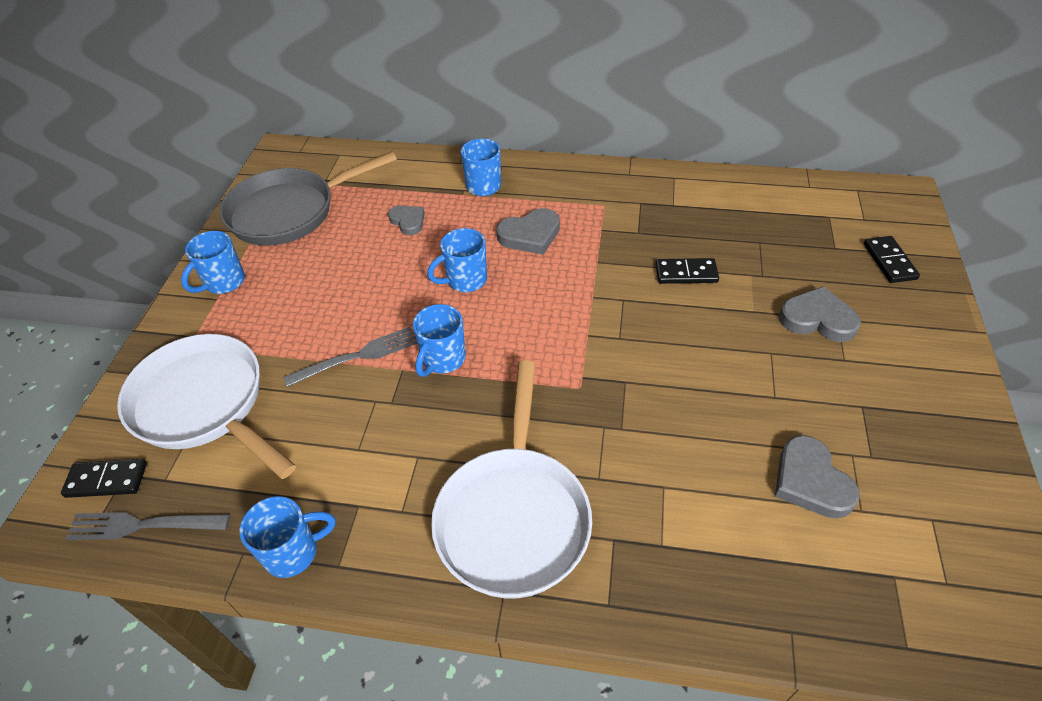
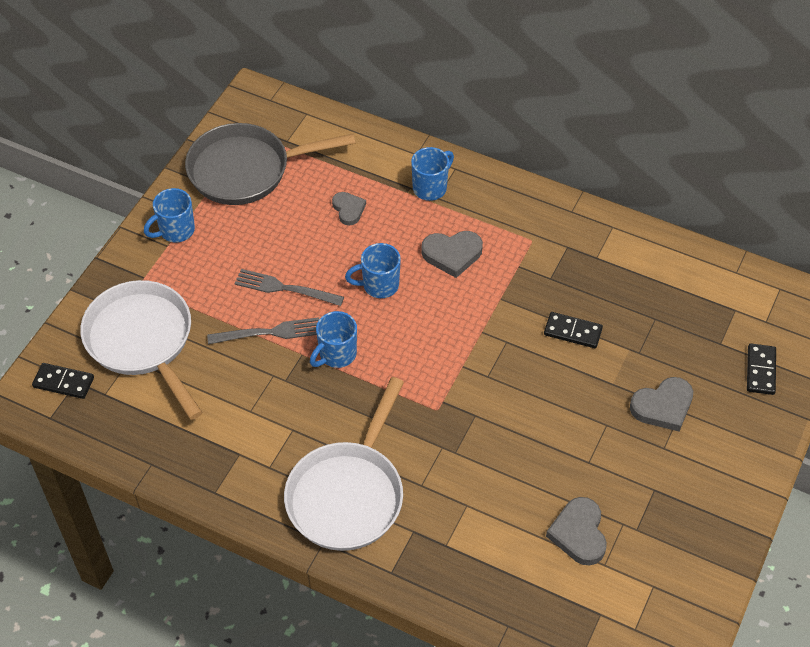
camera: 15 degrees right, 5 degrees up
grey fork [65,512,230,540] -> grey fork moved to [235,269,344,306]
blue mug [240,496,336,578] -> none
grey heart [779,286,861,342] -> grey heart turned 120 degrees clockwise [630,377,693,431]

